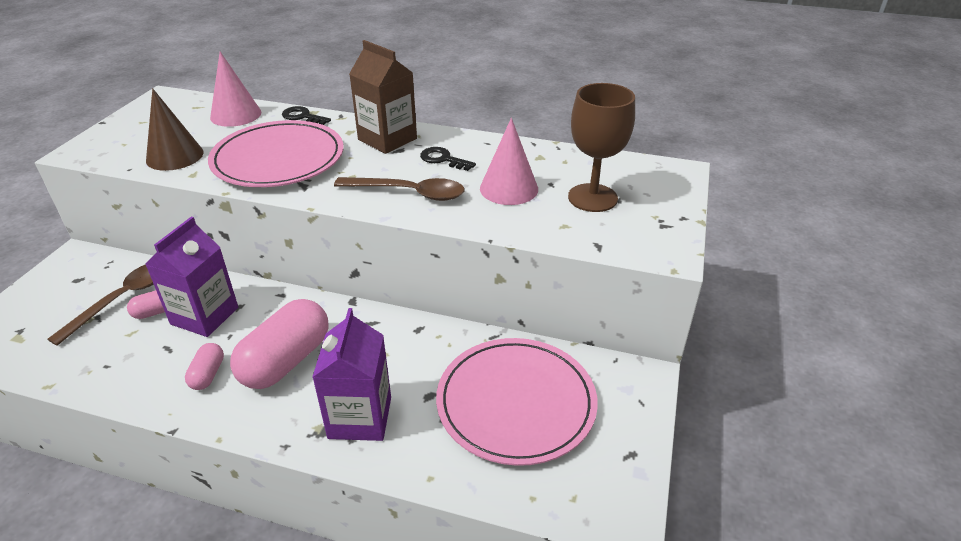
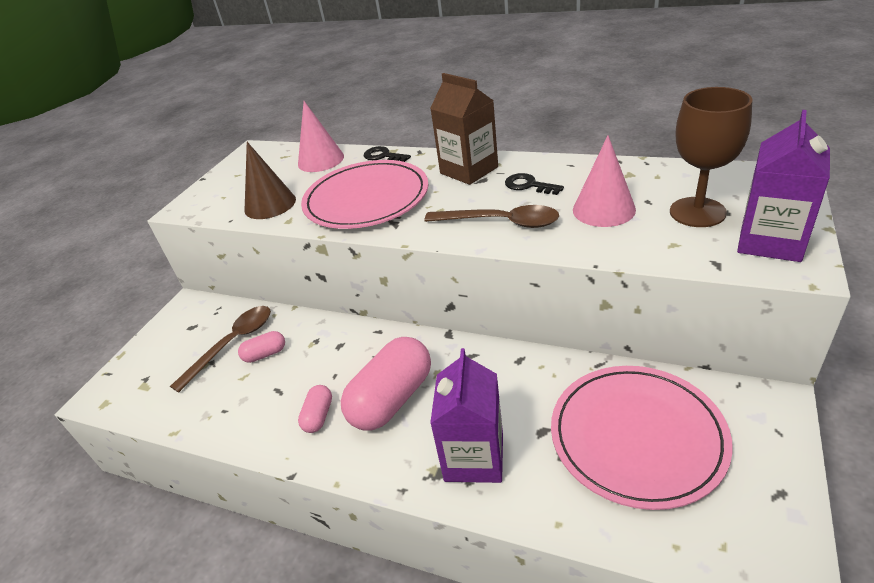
camera: 10 degrees right, 0 degrees up
purple carton [145,216,238,337] -> purple carton moved to [737,110,830,262]

